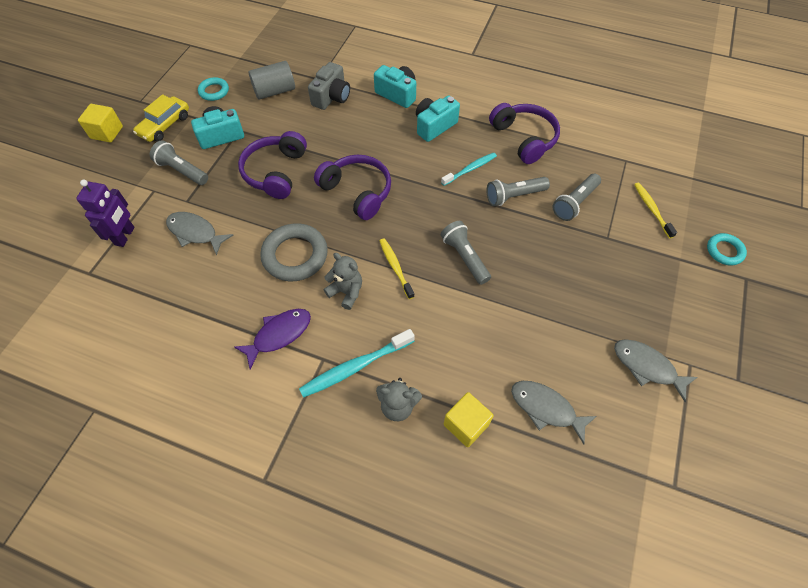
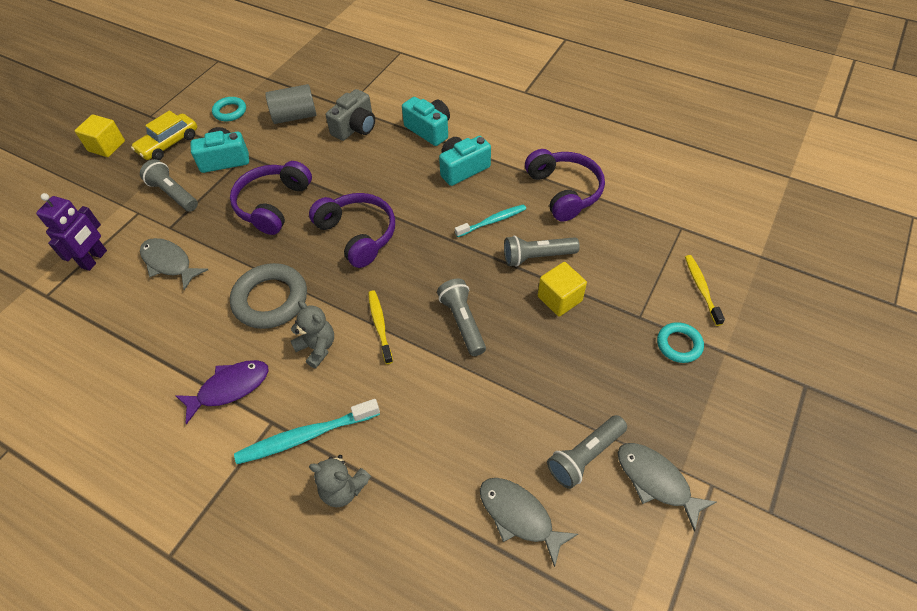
camera: 10 degrees right, 5 degrees down
yellow cube [444,392,494,447] -> yellow cube moved to [538,262,587,317]
grey flashlight [553,174,601,221] -> grey flashlight moved to [547,415,627,489]
turquoise ring [707,233,747,265] -> turquoise ring moved to [657,322,704,363]

